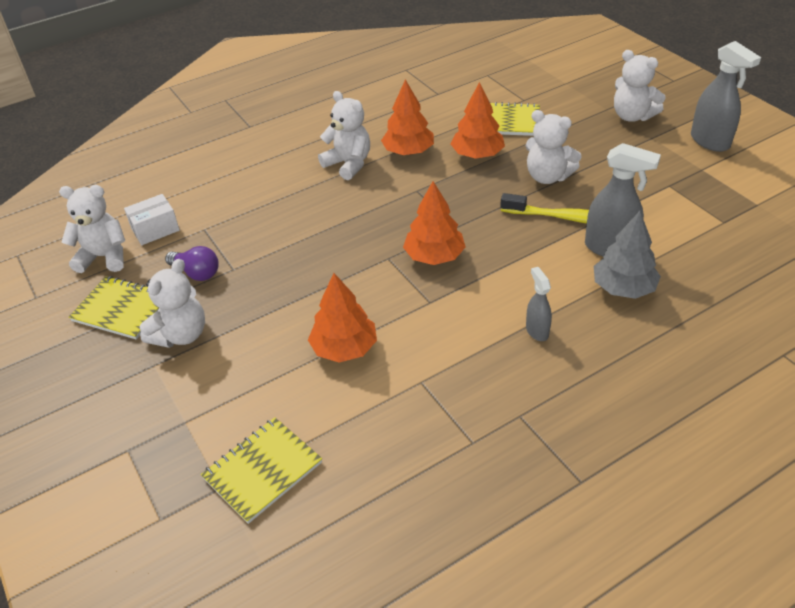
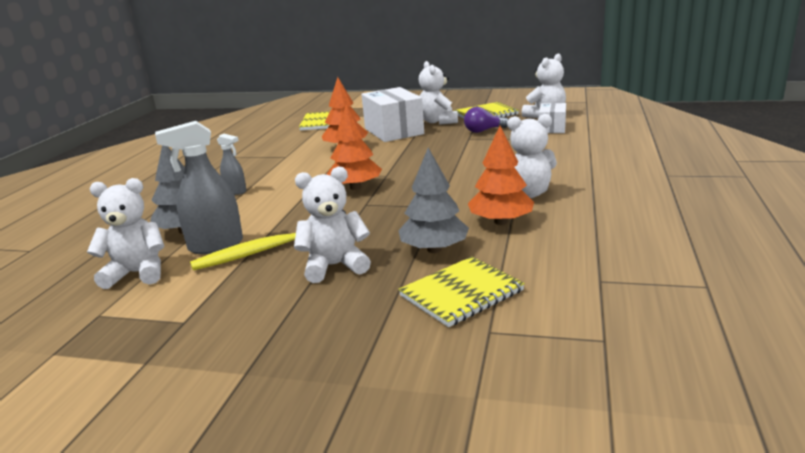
camera: 135 degrees right, 20 degrees down
orange tree [451,82,505,159] -> grey tree [398,148,469,253]
white teddy bear [614,50,665,122] -> white teddy bear moved to [87,178,164,289]
grey spray bottle [691,41,761,152] -> none
none -> white box [361,87,424,142]

